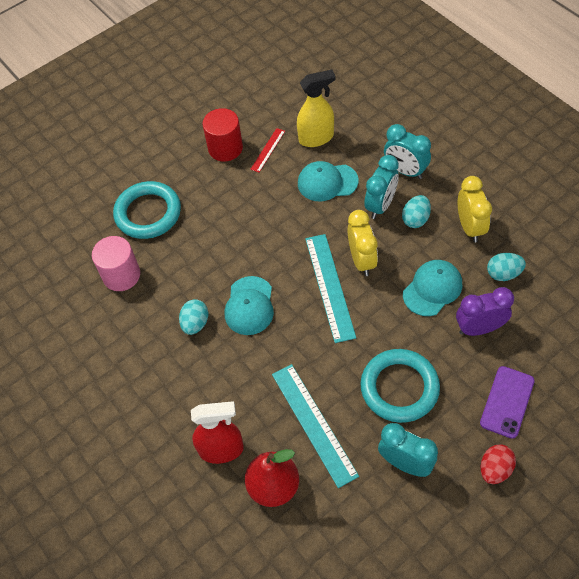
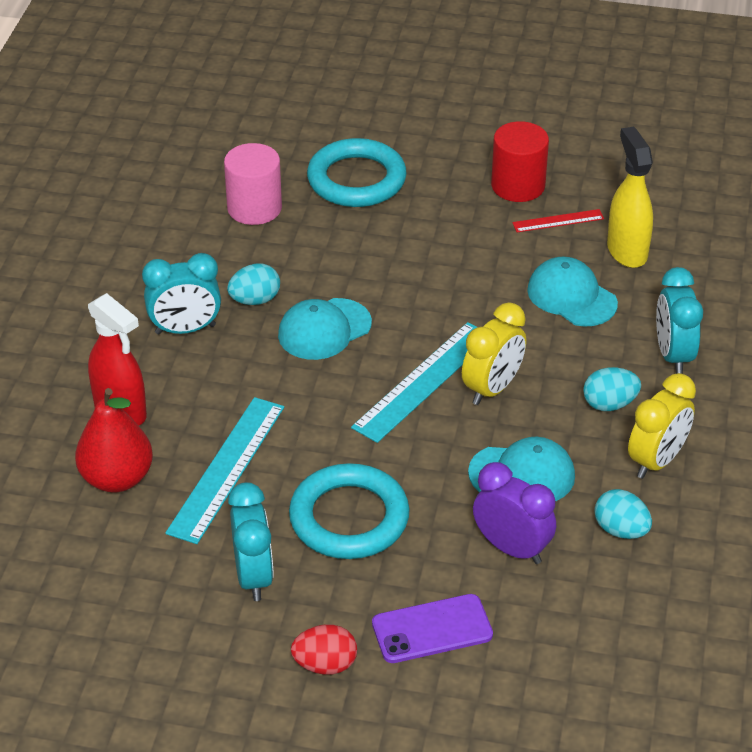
camera: 45 degrees right, 15 degrees down
yellow spray bottle [297,70,335,147] -> yellow spray bottle turned 135 degrees counterclockwise [607,127,653,268]
turquoise clock [364,155,399,219] -> turquoise clock moved to [142,253,221,335]

